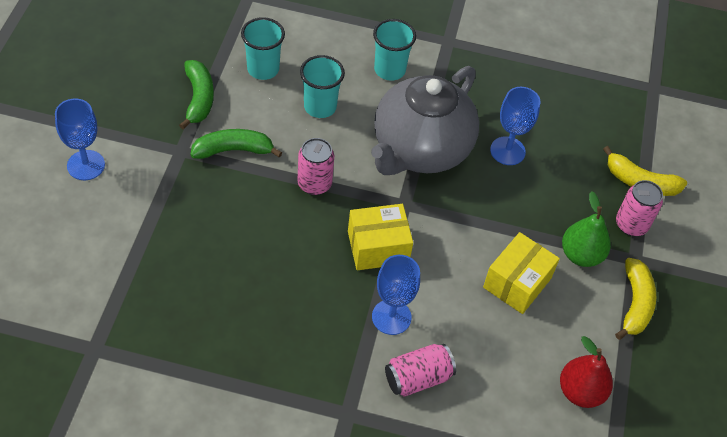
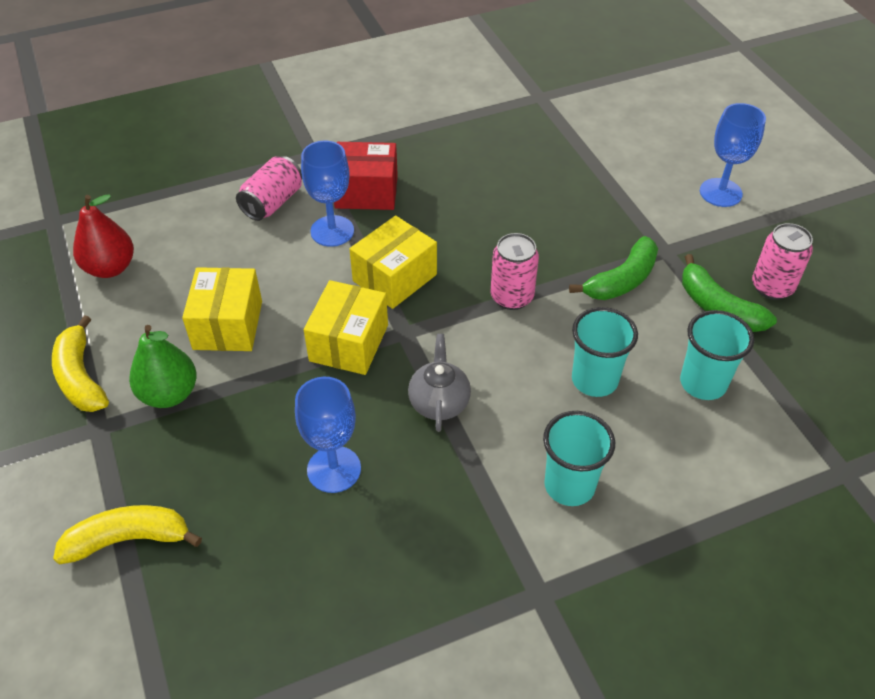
camera: 150 degrees right, 5 degrees down
grey teapot [371,66,479,175] -> grey teapot [408,334,471,432], size x0.42
pink can [616,180,663,236] -> pink can moved to [752,223,813,300]
none -> yellow box [304,280,388,375]
none -> red box [334,142,398,210]

